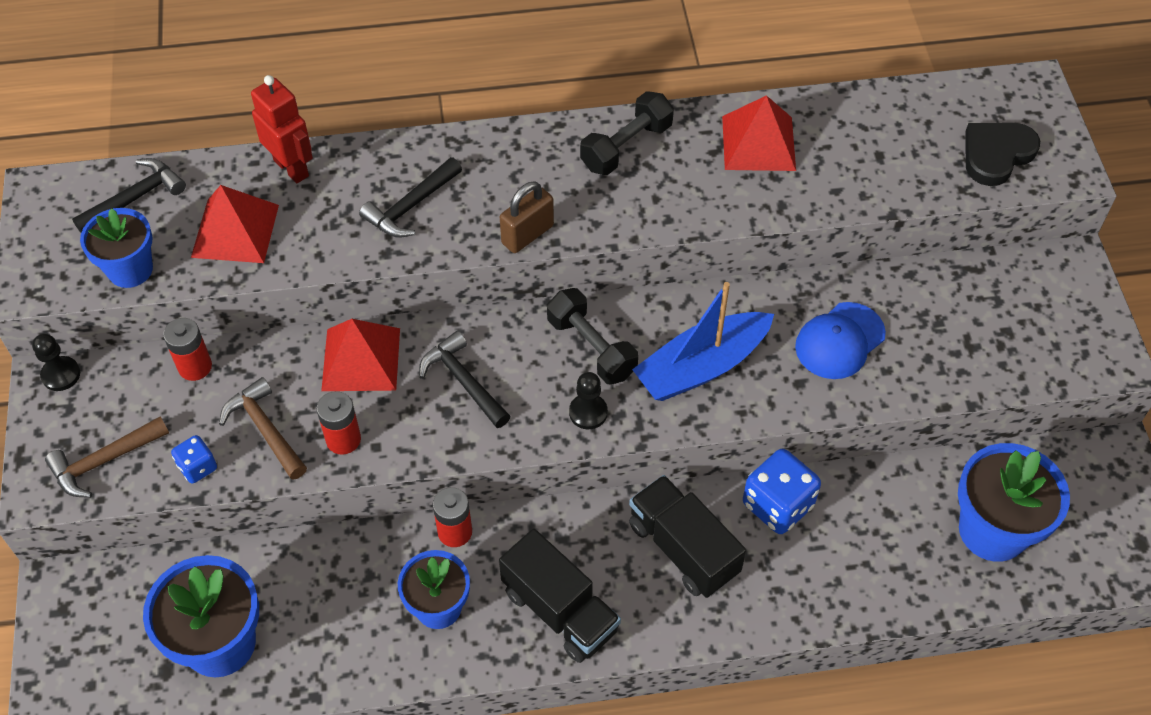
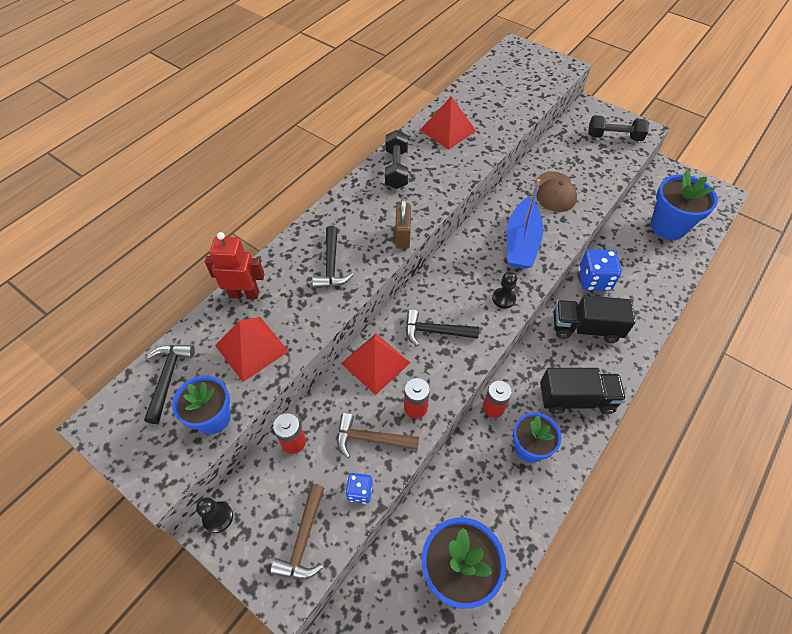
camera: 45 degrees left, 0 degrees up
black dumbbell [547,288,638,385] -> black dumbbell moved to [588,115,649,141]
blue cap [795,302,886,379] -> brown cap [537,171,577,212]
black heart [965,123,1040,186] -> none

